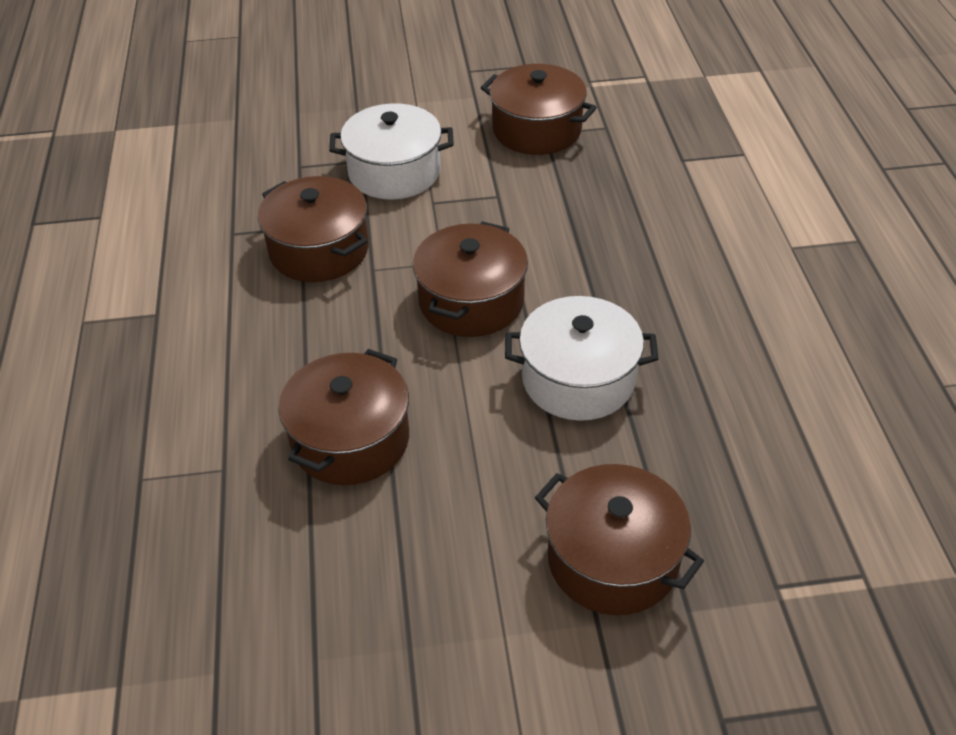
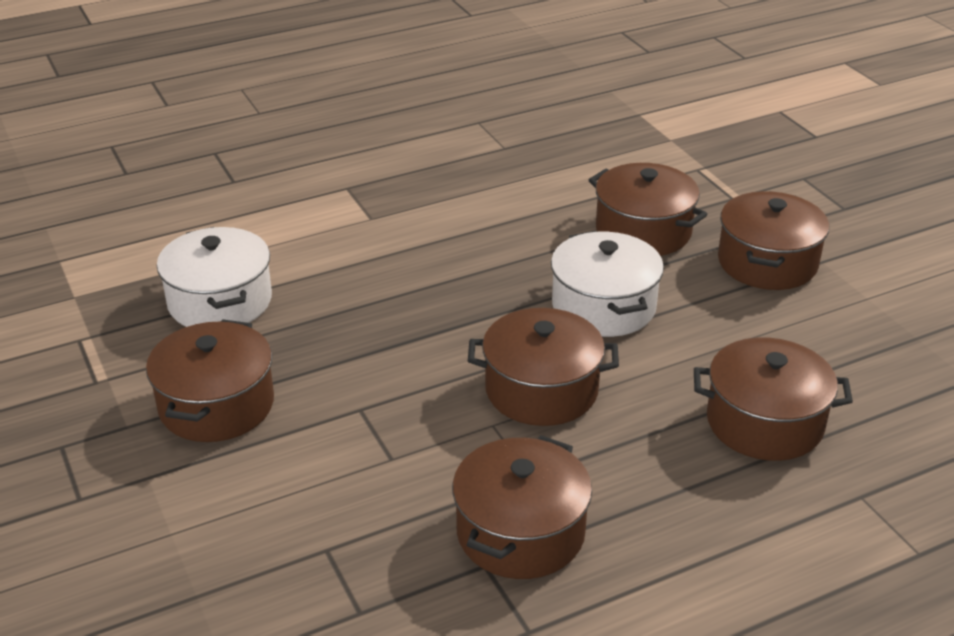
camera: 110 degrees left, 10 degrees down
white pot [329,103,454,199] -> white pot moved to [157,227,272,327]
none -> brown pot [589,163,708,256]

